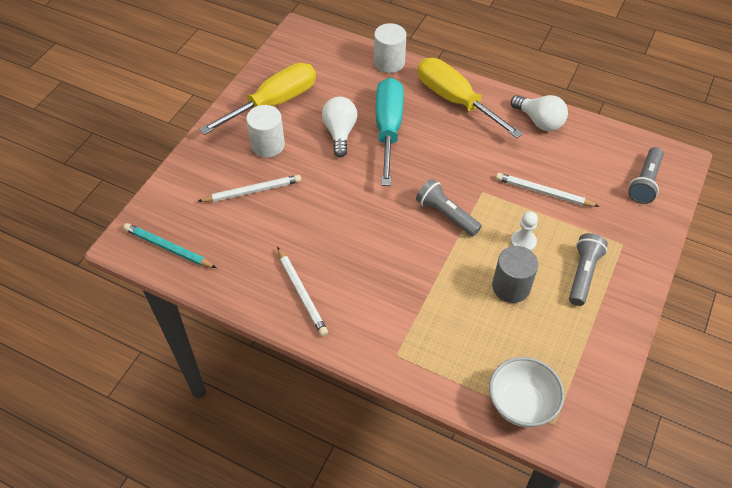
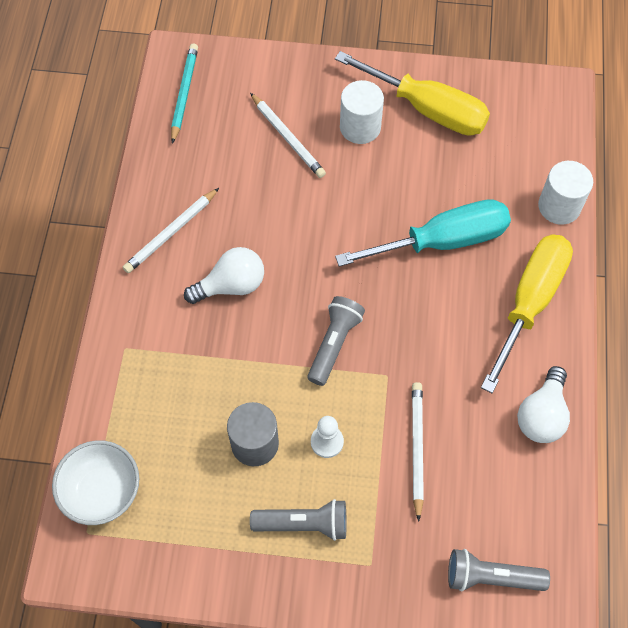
camera: 70 degrees right, 10 degrees up
white light bulb [322,97,357,157] -> white light bulb moved to [184,247,264,304]

